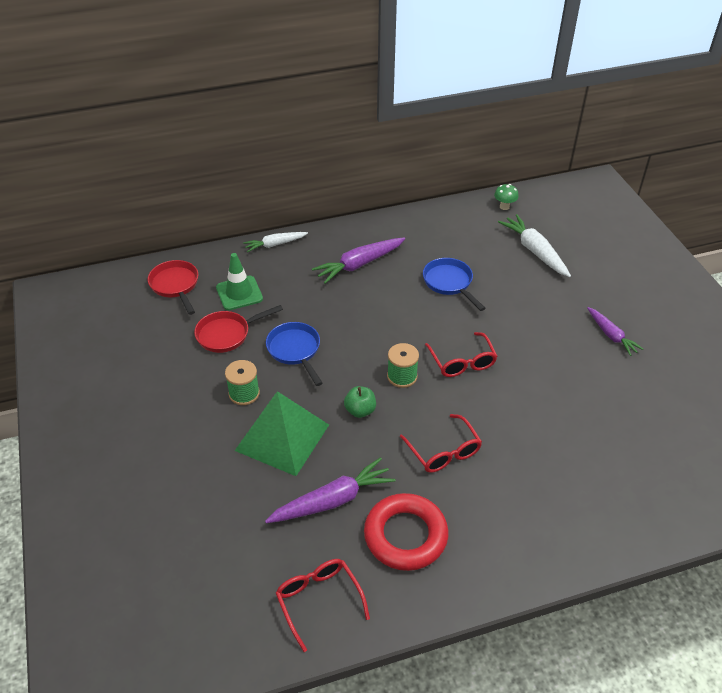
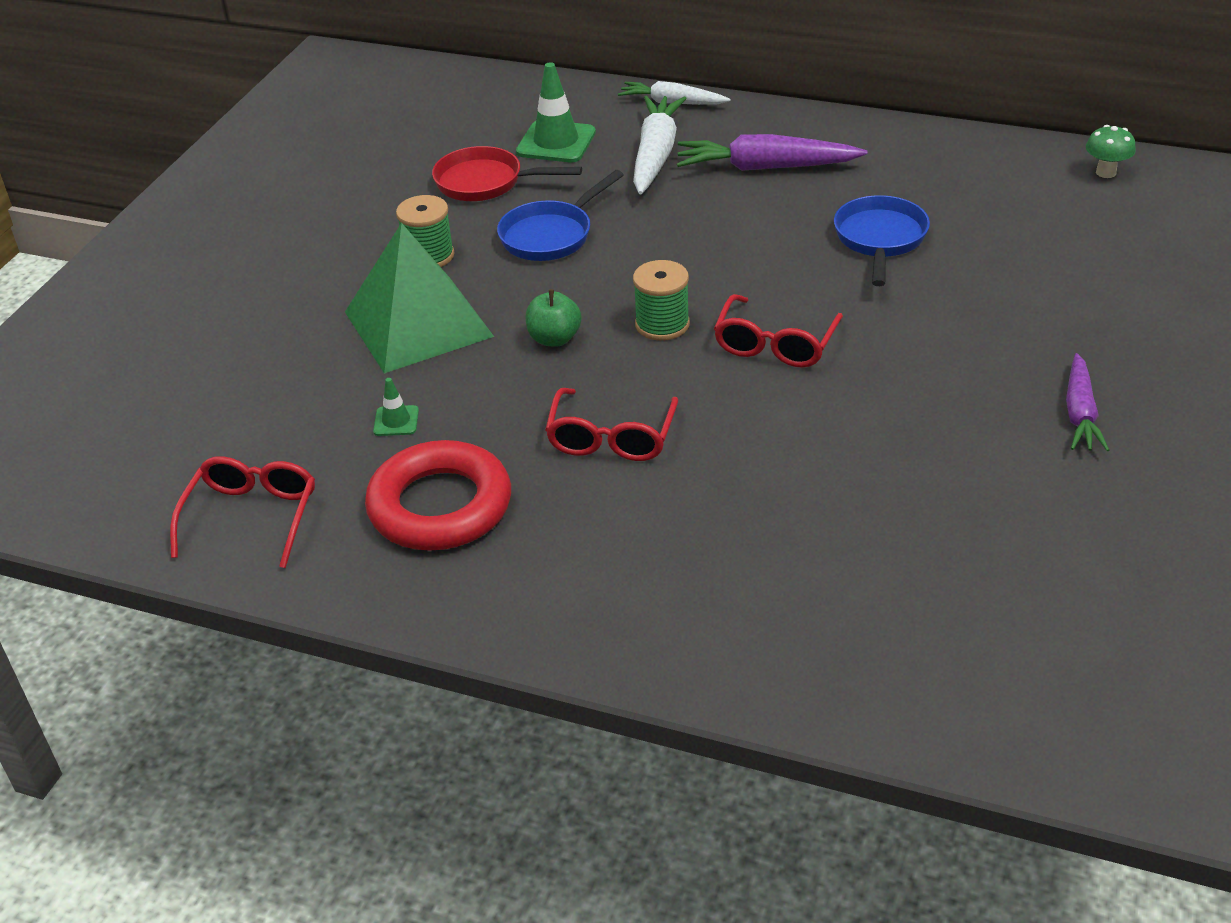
camera: 40 degrees right, 5 degrees down
red pan [148,260,198,315] -> none
purple carrot [265,457,396,523] -> green traffic cone [373,378,419,436]
blue pan [266,322,323,386] -> blue pan turned 150 degrees counterclockwise [497,170,623,261]
white carrot [498,214,571,277] -> white carrot moved to [633,96,687,194]

